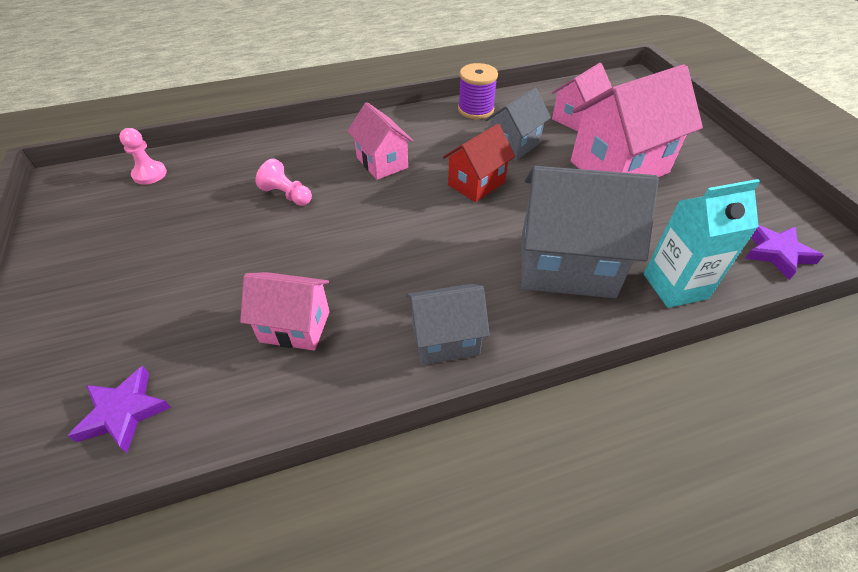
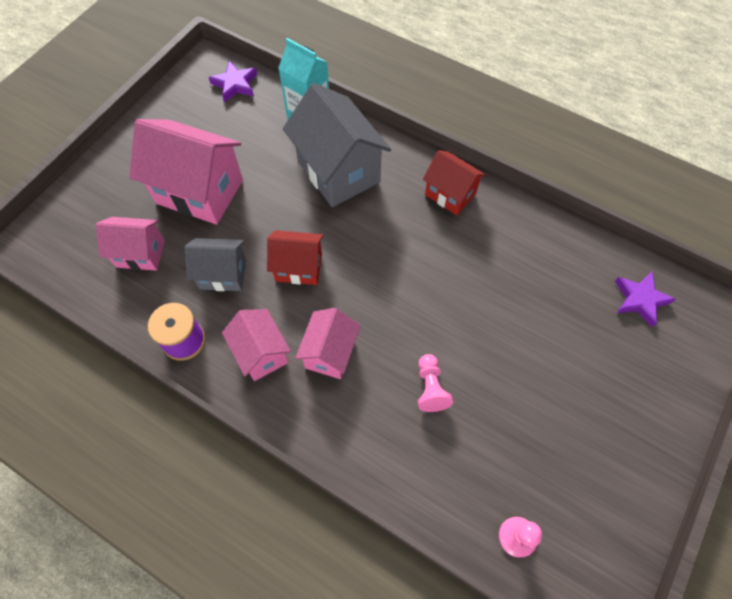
camera: 130 degrees left, 15 degrees up
pink house [240,272,330,350] -> pink house moved to [222,309,291,381]
grey house [406,284,490,365] -> red house [423,150,486,215]

